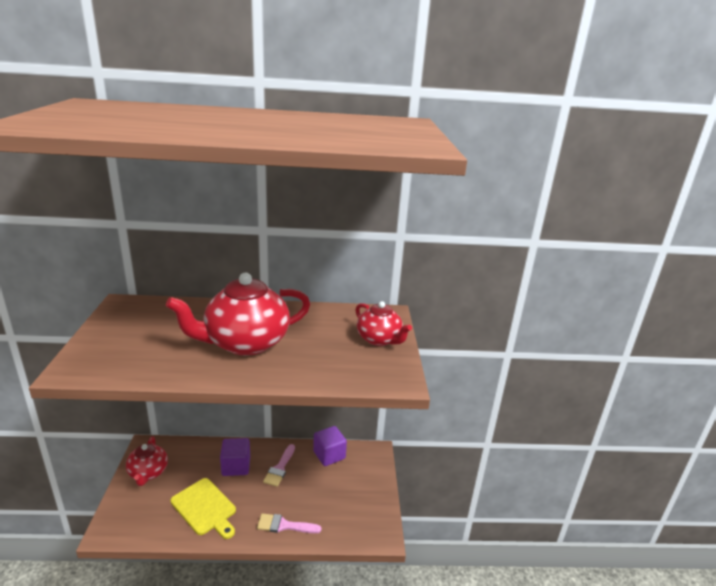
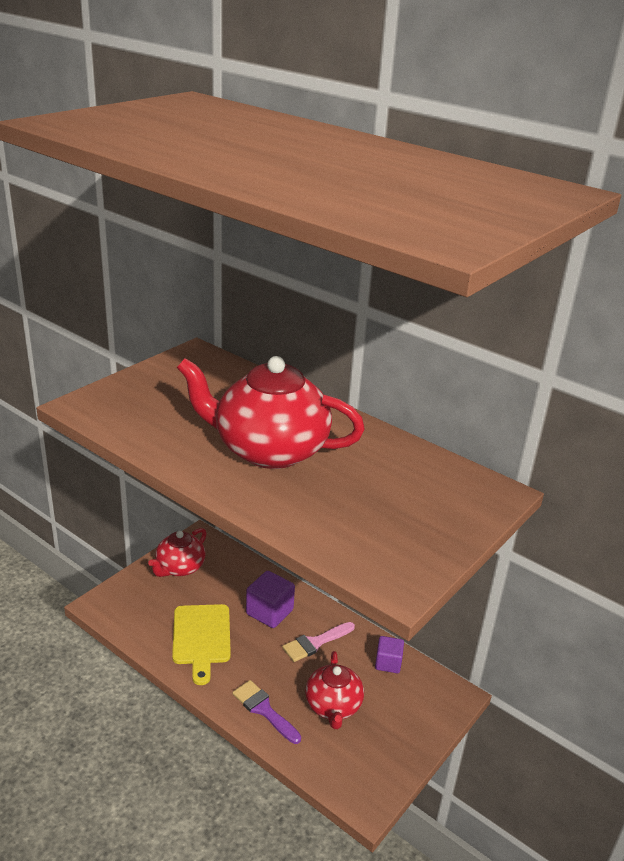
camera: 40 degrees right, 5 degrees up
pink brush [257,513,322,533] -> purple brush [232,680,301,744]
purple cube [313,426,347,466] -> purple cube [375,636,404,673], size x0.65
red teapot [355,301,412,346] -> red teapot moved to [305,651,364,729]

